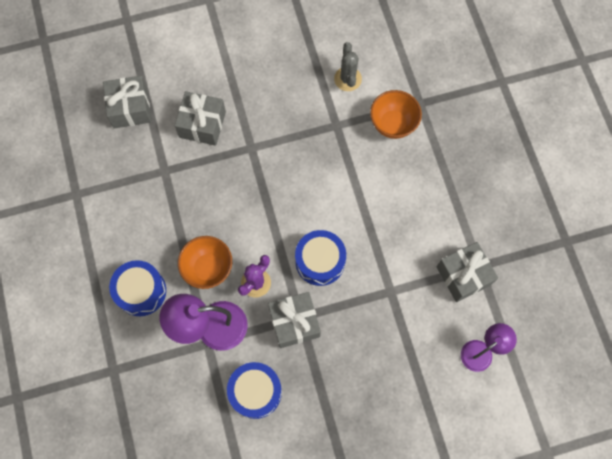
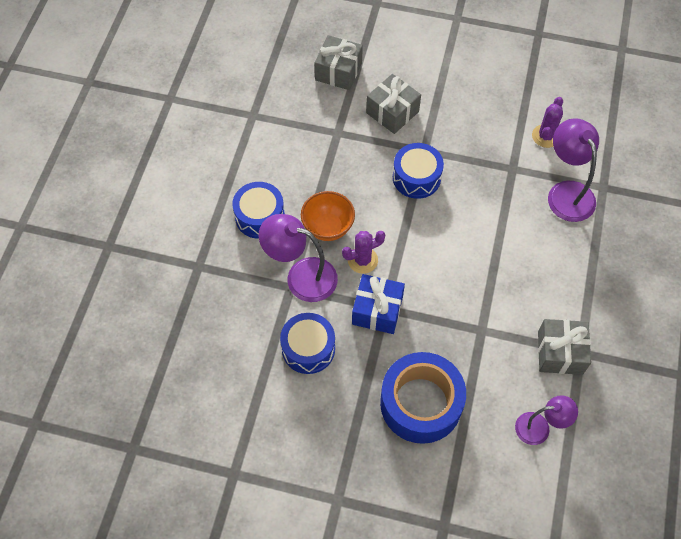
camera: 30 degrees right, 10 degrees down
grey gift [268,292,321,348] -> blue gift [352,274,405,334]
blue drum [295,230,346,286] -> blue drum moved to [393,143,444,199]
grey cactus [334,42,362,91] -> purple cactus [532,97,563,148]
orange bowl [370,90,422,139] -> purple lamp [548,118,599,222]
none -> blue tape [380,352,466,444]

